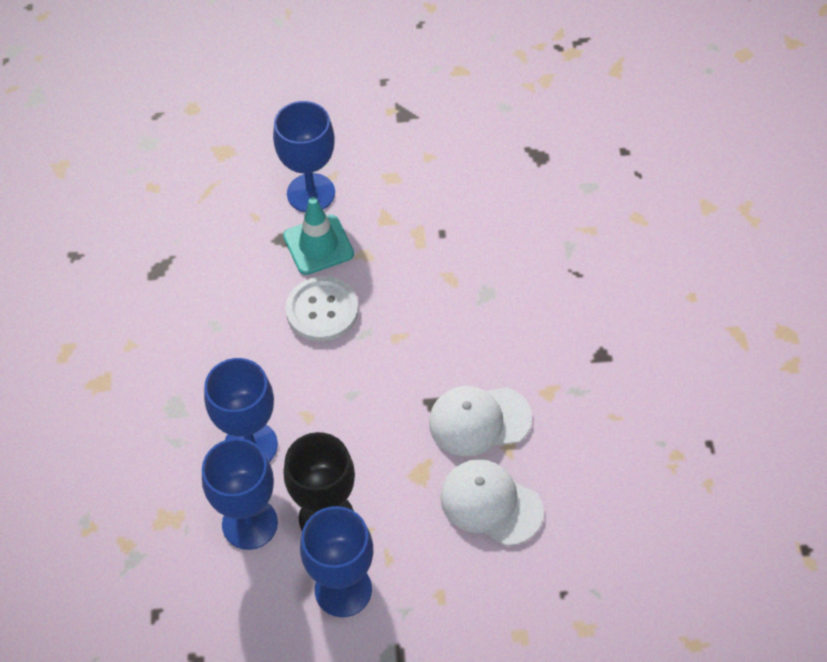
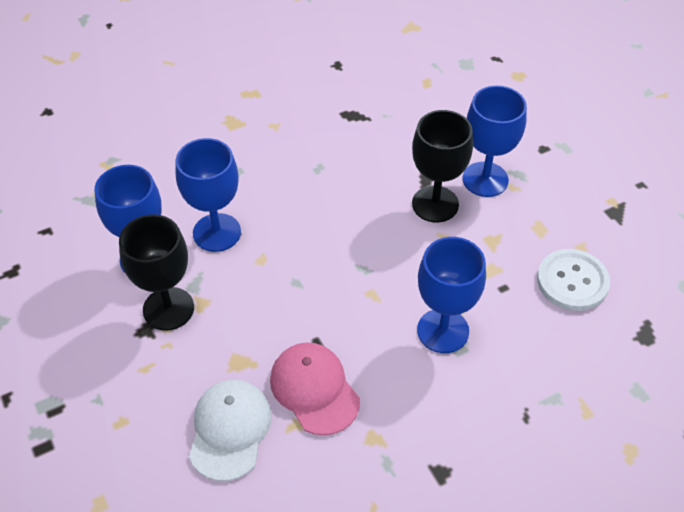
camera: 65 degrees right, 5 degrees down
turquoise traffic cone [283,197,354,275] -> black goblet [412,110,473,222]
white button [286,276,358,342] -> white button moved to [537,249,610,311]
blue goblet [300,506,373,617] -> blue goblet moved to [417,237,486,353]
white cap [429,386,532,456] -> pink cap [270,342,360,435]

